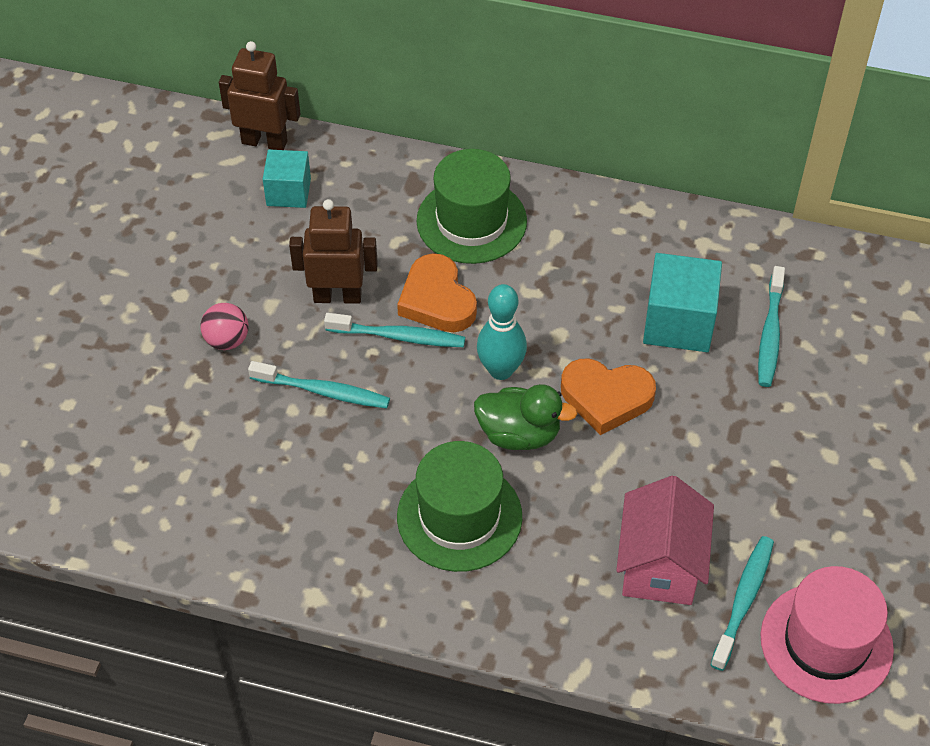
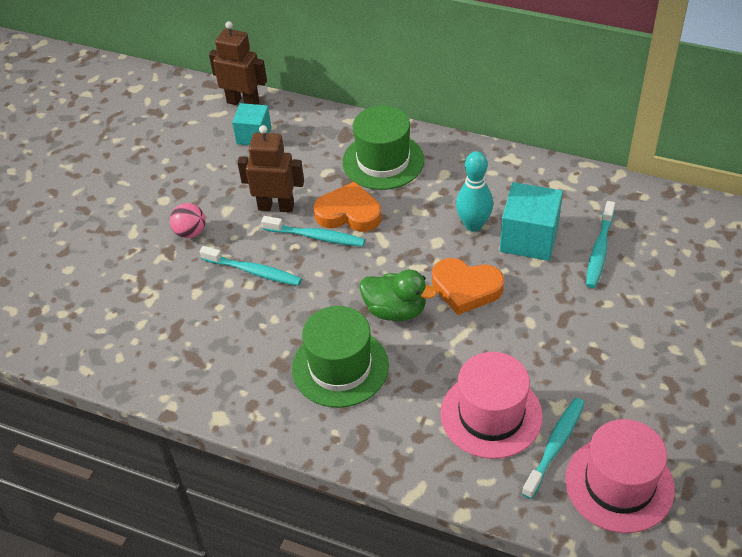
camera: 10 degrees right, 5 degrees down
orange heart [397,253,477,332] -> orange heart turned 120 degrees clockwise [314,181,381,232]
turquoise bowling pin [477,284,527,380] -> turquoise bowling pin moved to [456,151,493,232]
pink house [616,476,714,605] -> pink hat [440,352,543,459]

